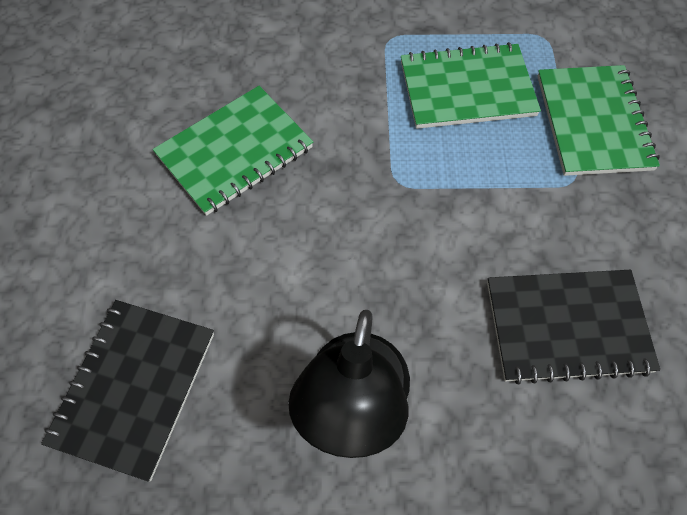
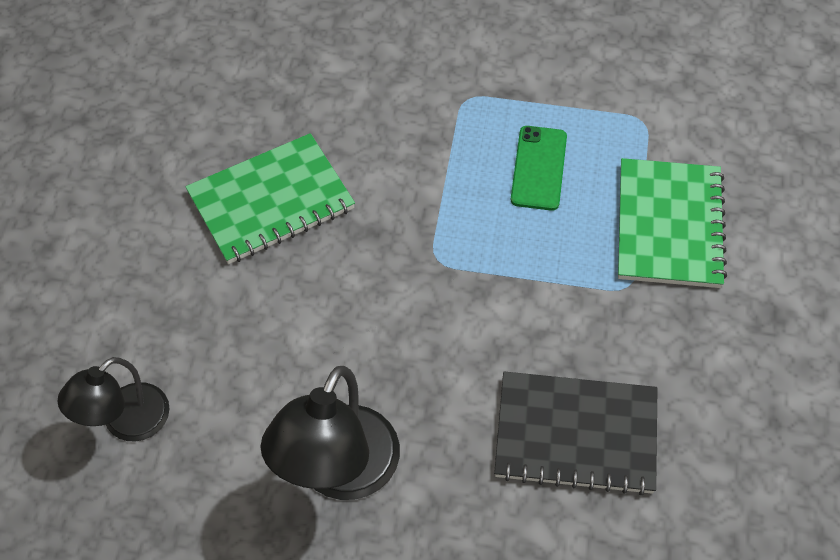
camera: 10 degrees right, 5 degrees down
black notebook [41,300,214,482] -> black lamp [57,357,170,441]
green notebook [401,42,541,129] -> green phone [510,126,567,211]

